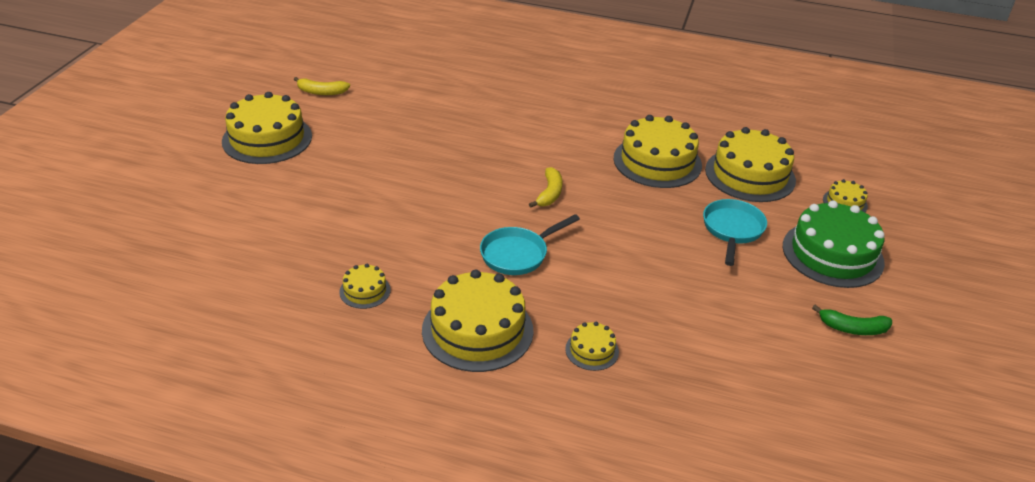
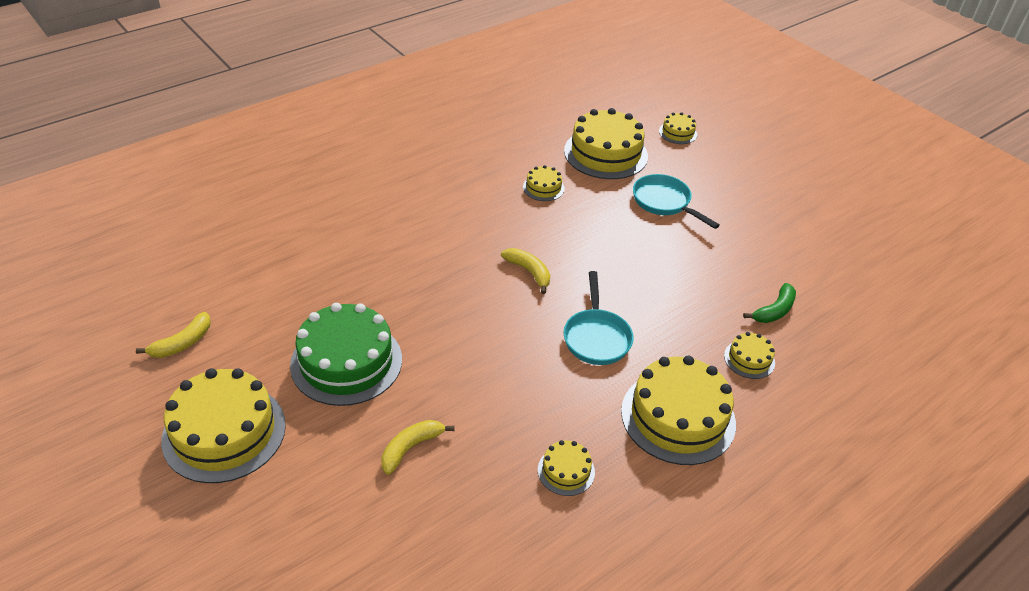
camera: 55 degrees left, 5 degrees up
yellow cake [614,115,702,188] -> yellow cake [523,165,565,201], size x0.47
green cake [783,200,885,288] -> green cake moved to [290,303,402,406]
green banana [812,305,892,335] -> green banana moved to [743,283,796,323]
none -> yellow banana [381,420,455,475]

